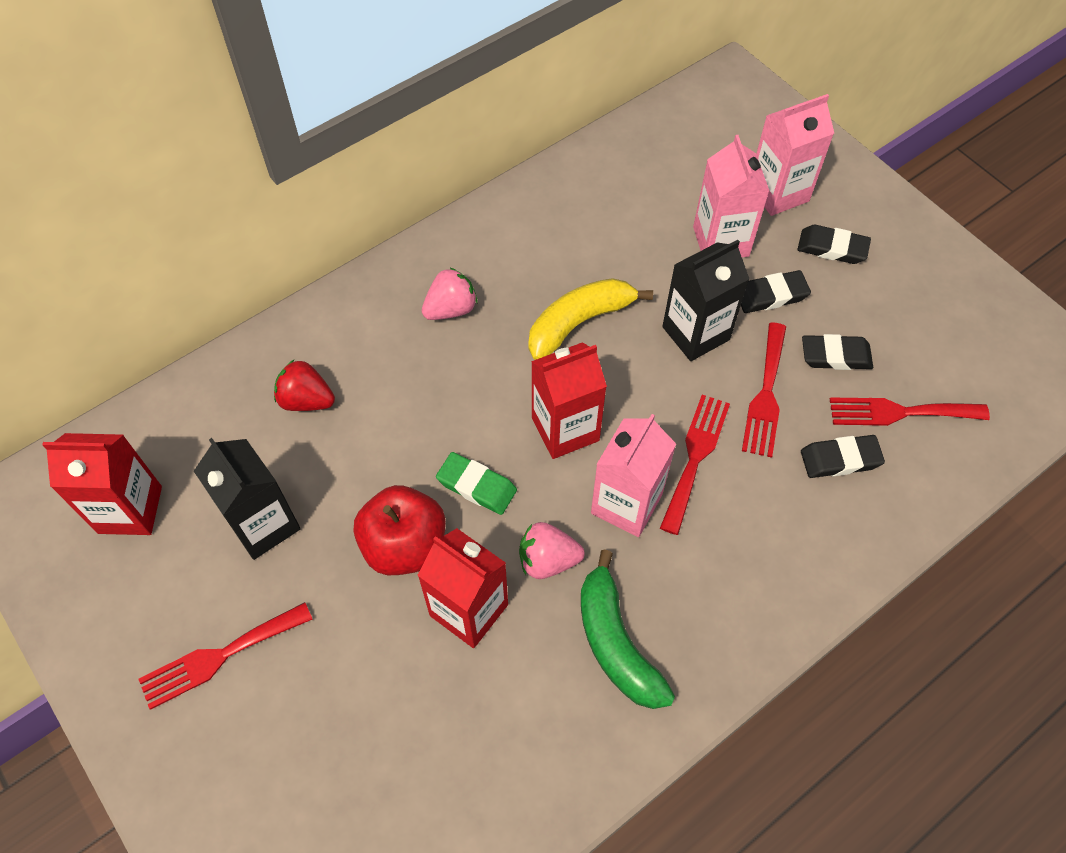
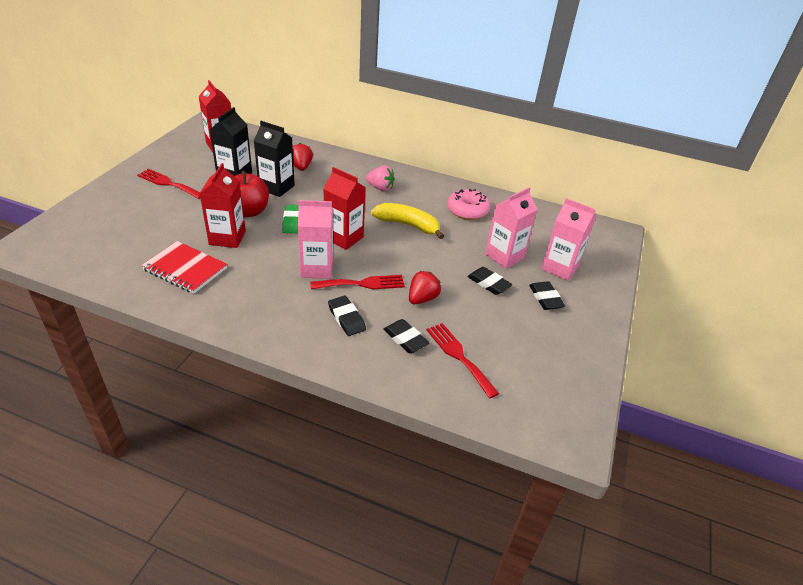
camera: 55 degrees right, 20 degrees down
pink strawberry [519,522,585,579] -> none
green banana [581,549,675,709] -> none
black carton [662,240,749,361] -> black carton moved to [254,121,295,197]
red fork [742,323,786,458] -> red strawberry [409,271,441,304]
black eraser [802,334,873,370] -> black eraser moved to [328,295,366,336]
none -> red notebook [141,241,227,294]
none -> pink donut [447,189,490,220]

